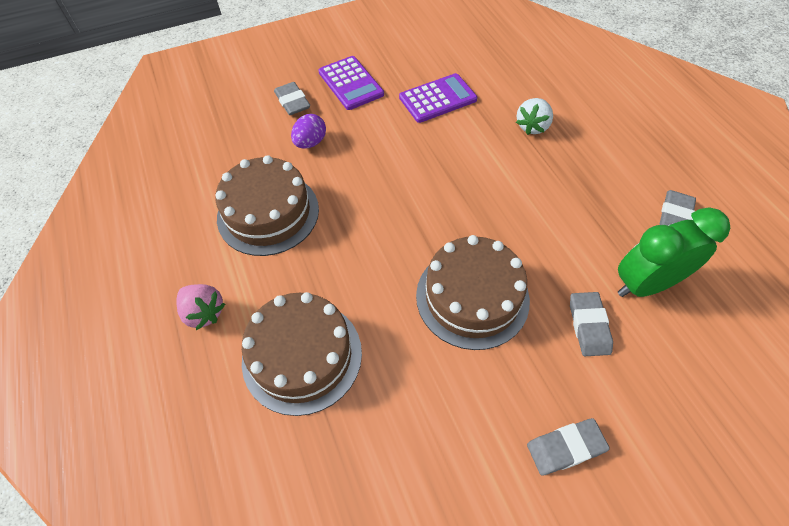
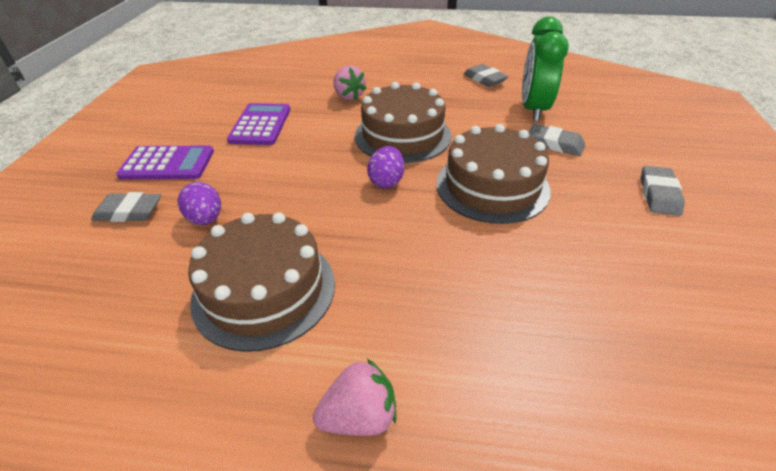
camera: 60 degrees left, 15 degrees down
brown cake [242,292,362,416] -> brown cake moved to [355,82,451,163]
white strawberry [516,98,553,135] -> pink strawberry [333,65,367,100]
none -> purple egg [367,146,404,188]

